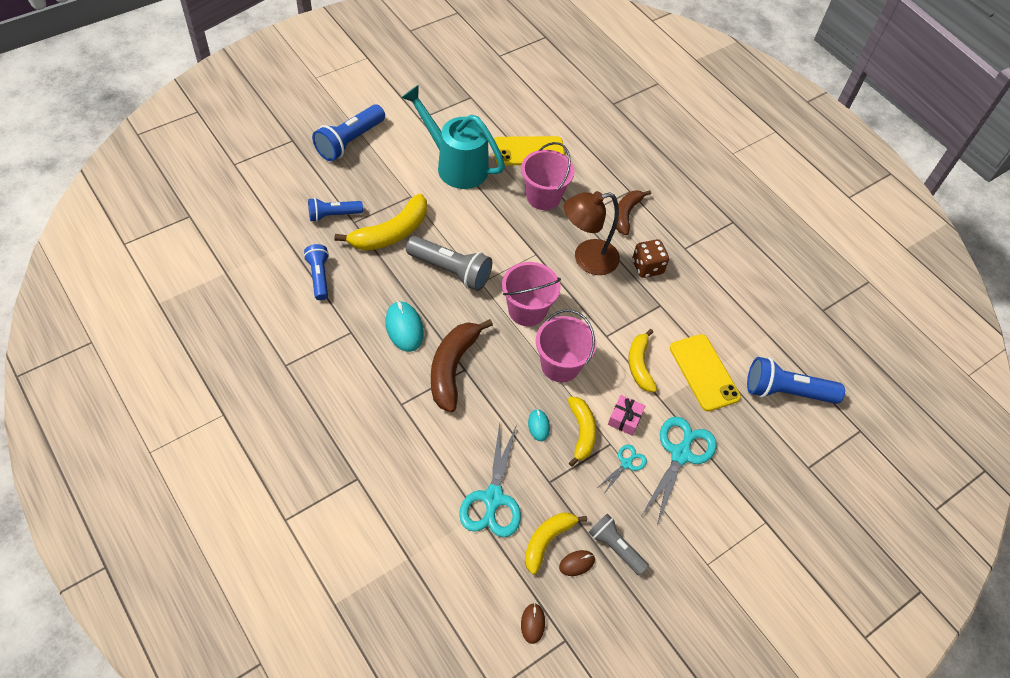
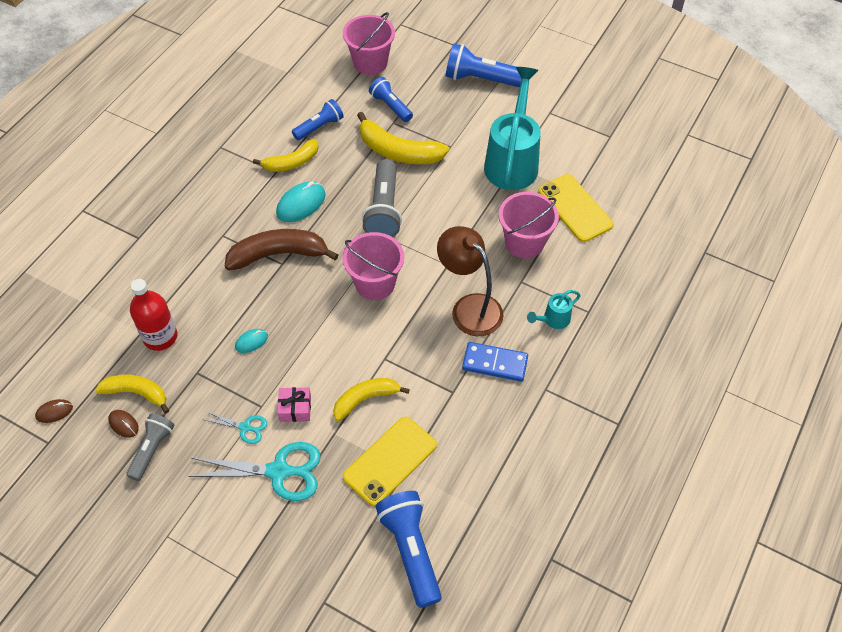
camera: 70 degrees right, 0 degrees up
turquoise scissors [459,423,521,537] -> red bottle [130,279,177,351]
pink bucket [536,310,596,382] -> pink bucket moved to [343,12,395,75]
yellow banana [568,397,596,467] -> yellow banana moved to [253,139,318,172]
brown banana [616,190,651,236] -> turquoise watering can [527,290,581,329]
brown dice [632,239,669,278] -> blue domino [462,342,528,382]

